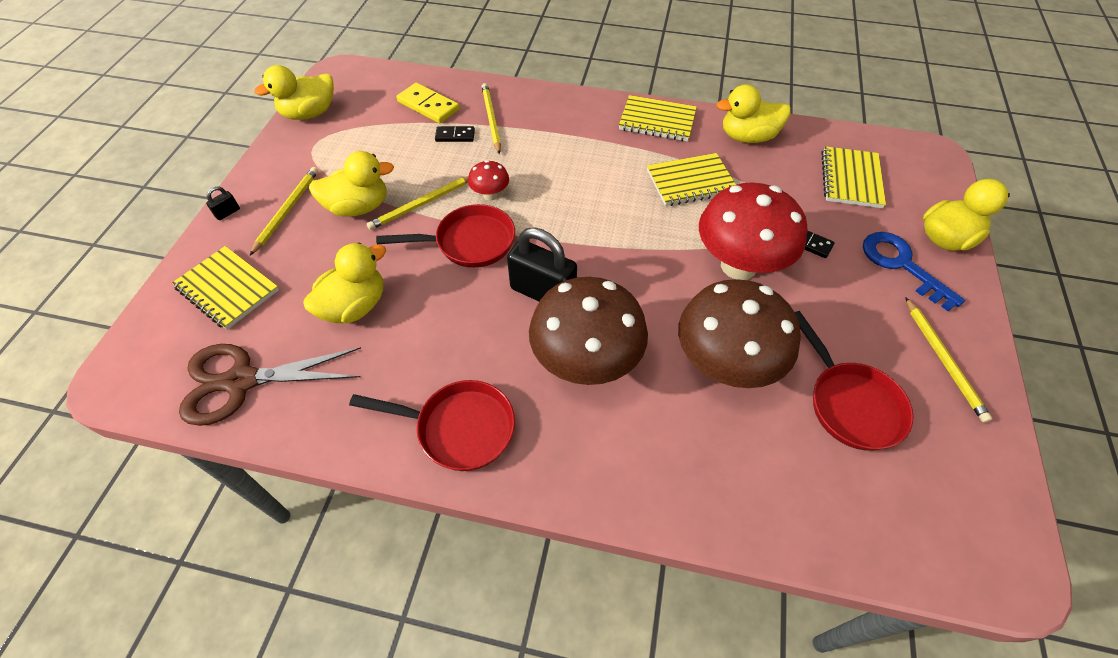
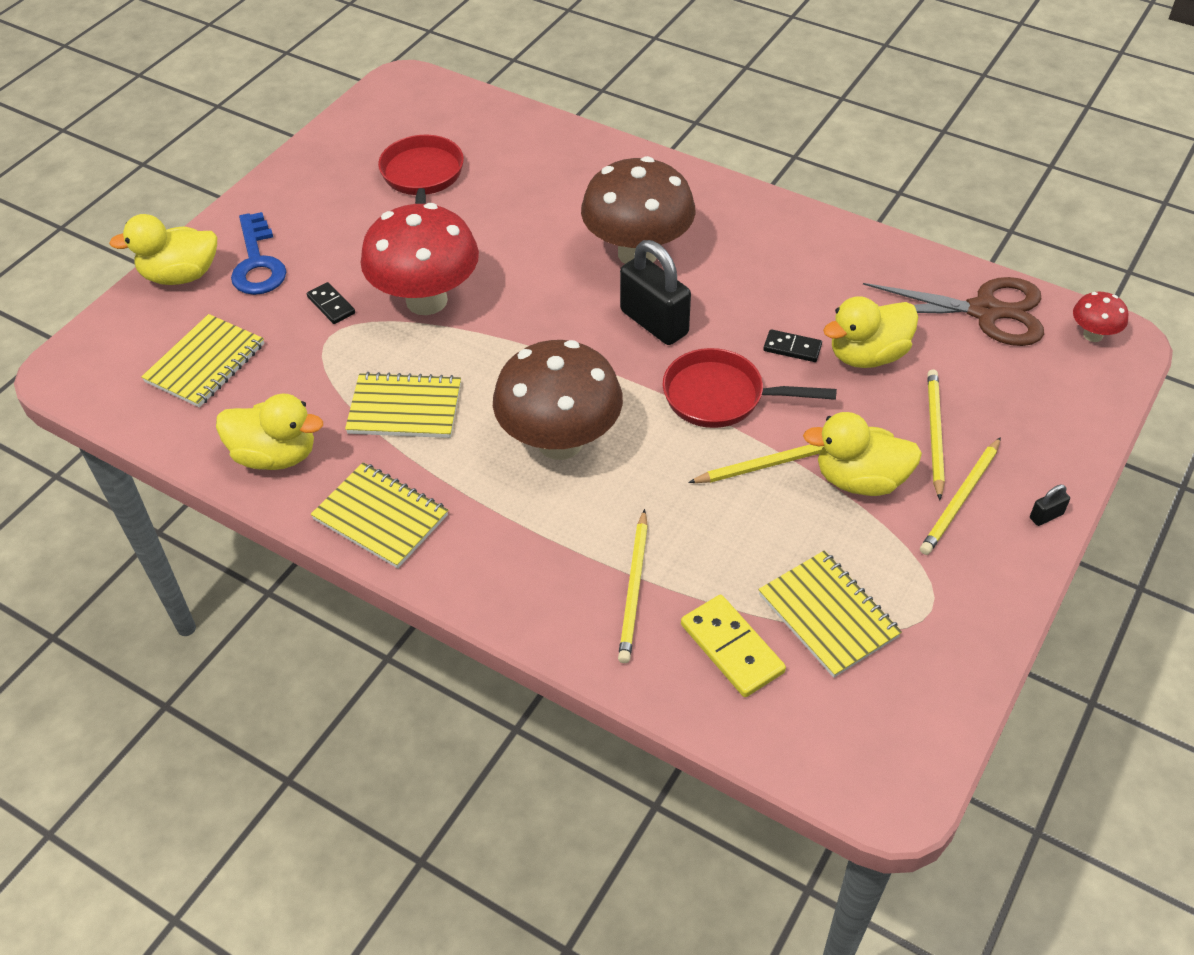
camera: 160 degrees left, 5 degrees down
yellow notebook [172,246,279,330] -> yellow notebook moved to [758,551,902,678]
yellow duck [254,65,334,120] -> none
red pan [349,380,515,471] -> none
black domino [435,126,475,142] -> black domino moved to [763,329,822,362]
red mushroom [468,160,509,201] -> red mushroom moved to [1073,292,1128,342]
brown mushroom [678,279,801,388] -> brown mushroom moved to [493,340,623,460]
yellow pencil [905,297,992,423] -> yellow pencil moved to [927,369,945,500]

